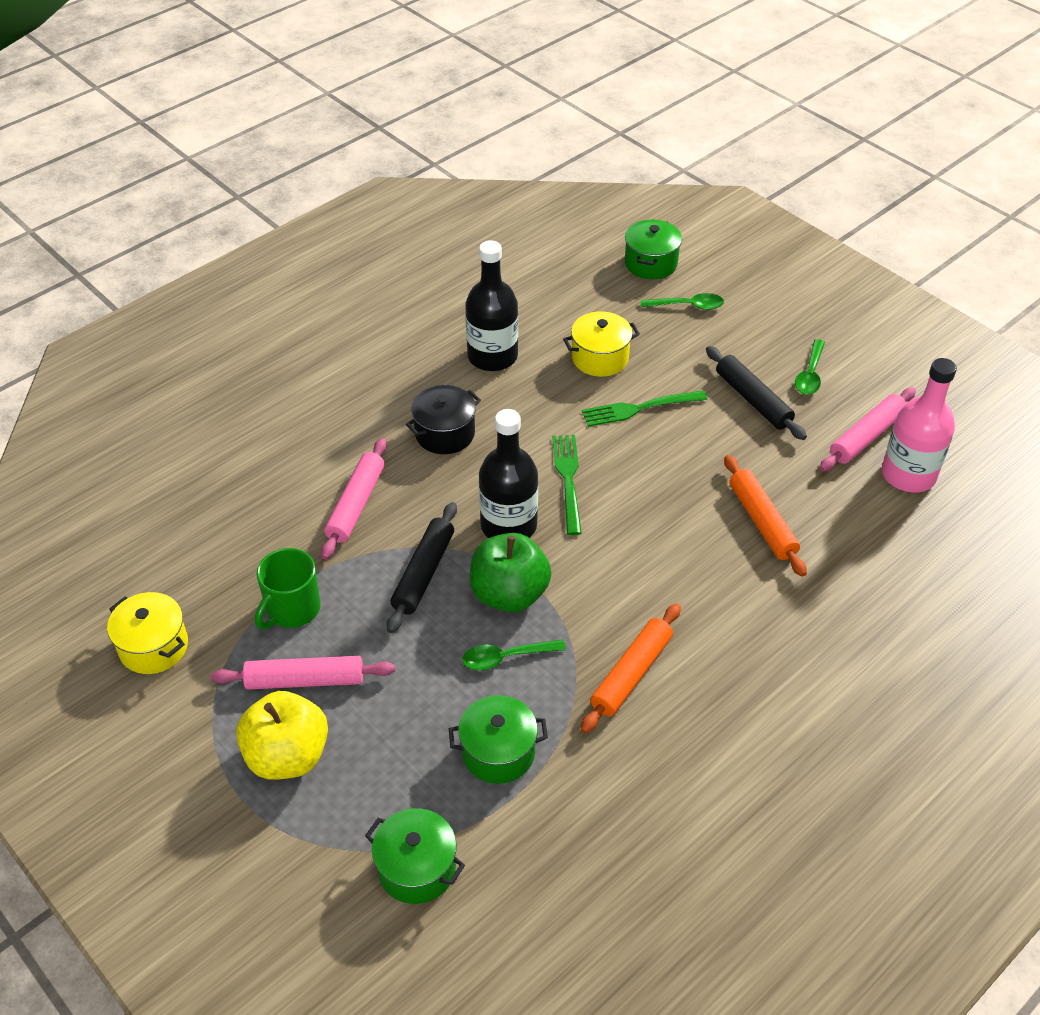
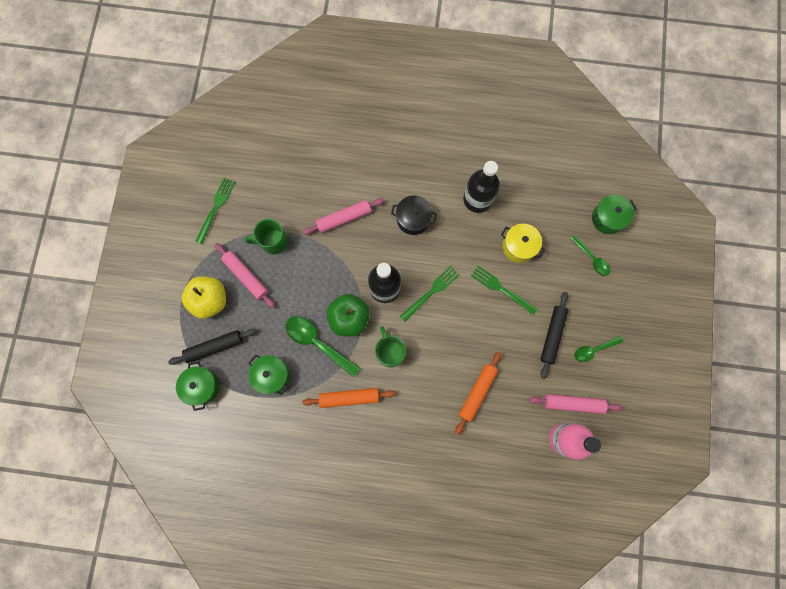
camera: 50 degrees right, 30 degrees up
yellow pot [107,592,188,674] -> green fork [196,178,235,244]
black rolling pin [387,502,457,633] -> black rolling pin moved to [168,329,257,365]
green spoon [462,639,566,671] -> green spoon [285,316,360,377], size x1.65
none -> green mug [375,326,406,368]

